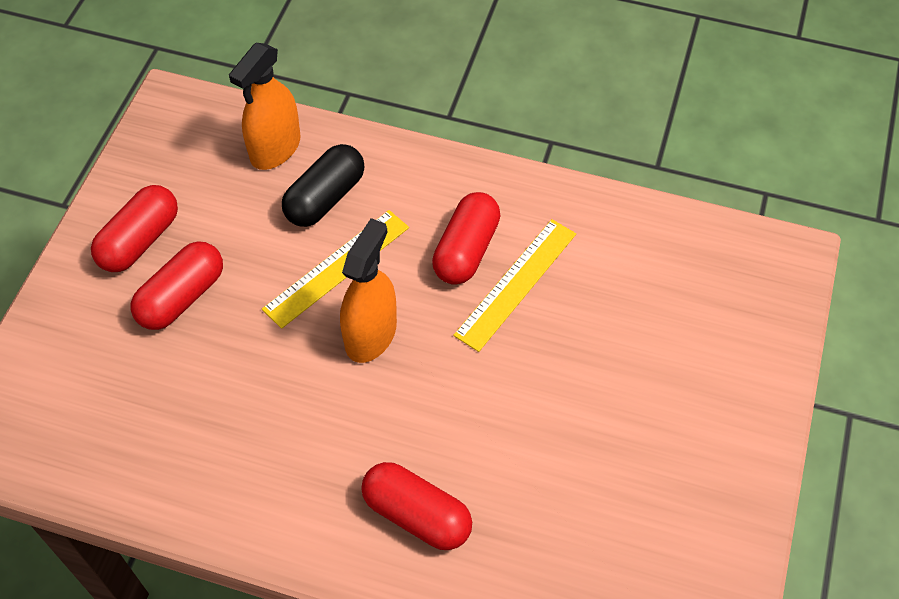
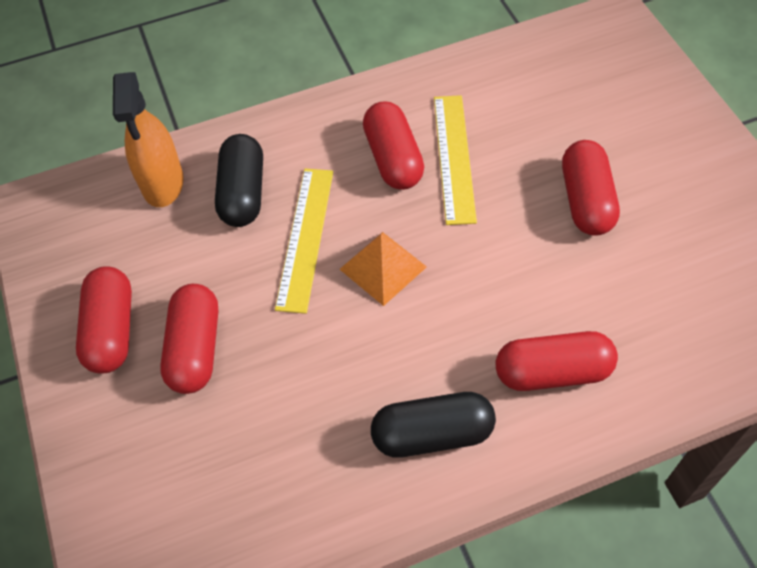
camera: 35 degrees left, 0 degrees up
orange spray bottle [340,218,397,363] -> orange pyramid [339,232,427,306]
none -> black capsule [371,392,496,458]
none -> red capsule [562,140,620,236]

